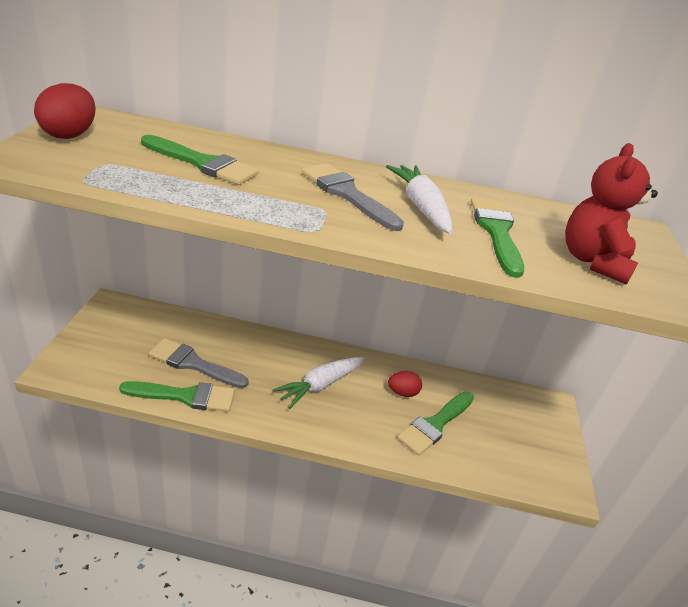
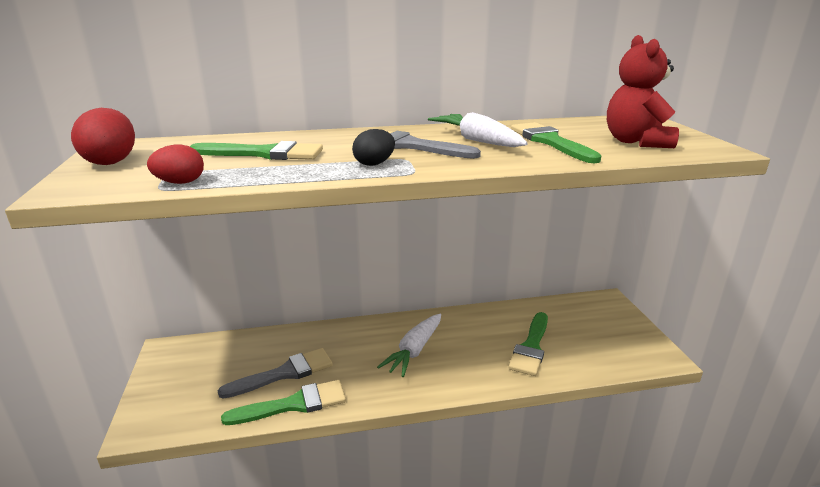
camera: 15 degrees left, 10 degrees down
grey brush [149,338,249,388] -> grey brush turned 150 degrees clockwise [218,348,333,399]
red egg [388,371,422,397] -> red egg moved to [147,145,204,184]
none -> black egg [352,129,395,166]

